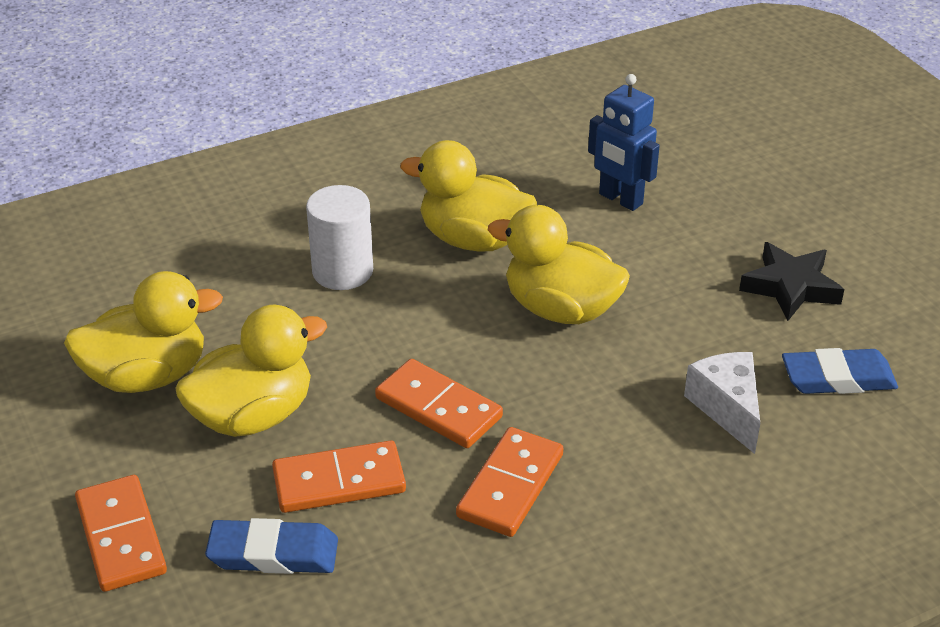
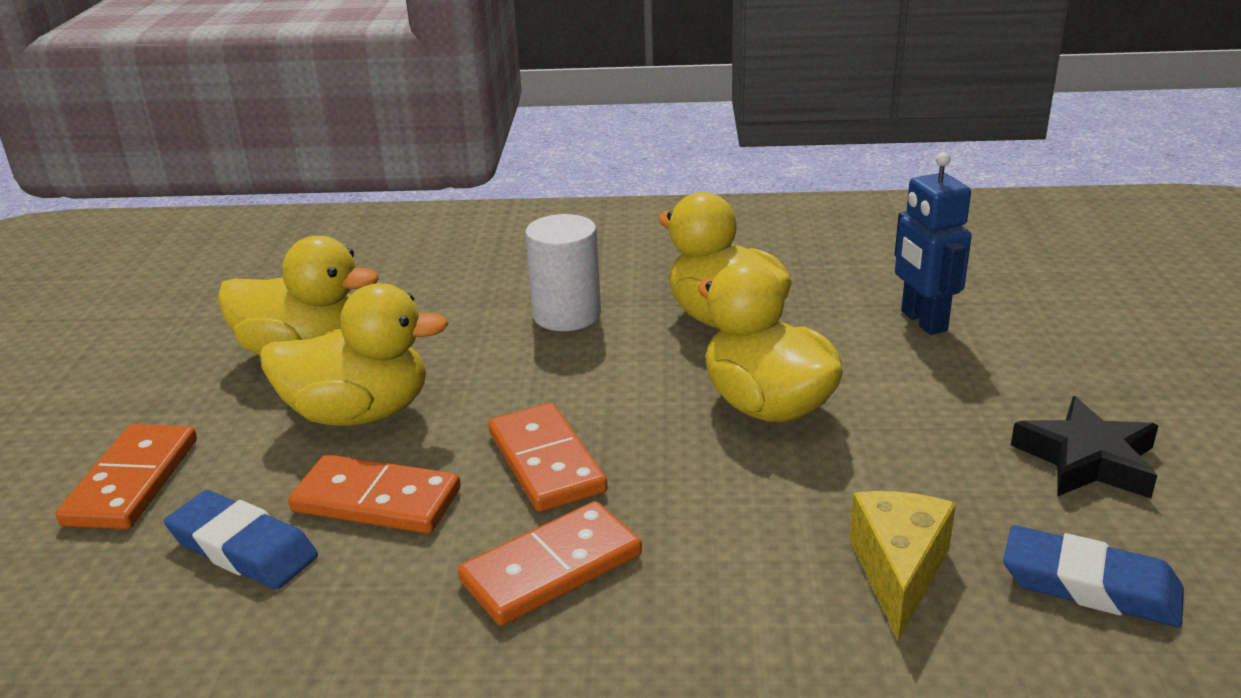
camera: 30 degrees right, 10 degrees down
white cheese [684,352,760,454] -> yellow cheese [850,491,956,640]

